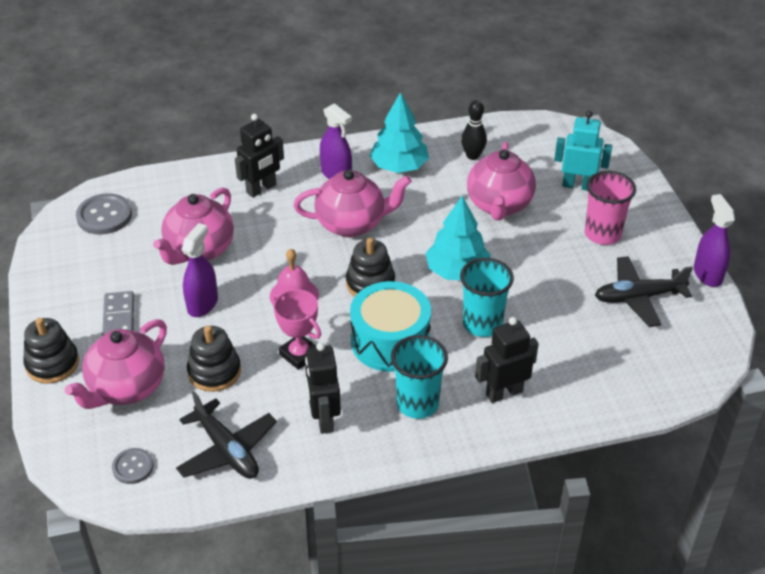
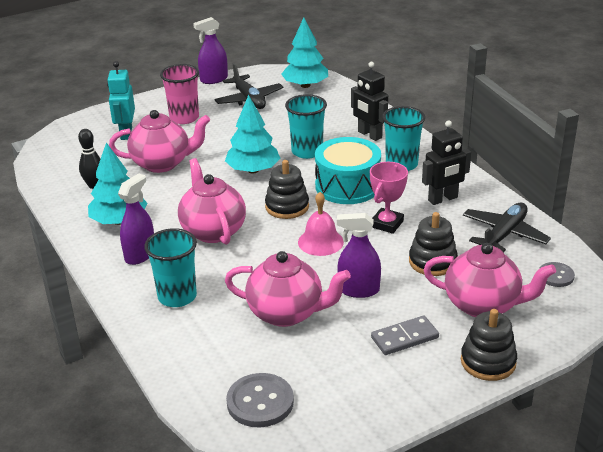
camera: 105 degrees left, 10 degrees down
black robot [235,114,284,198] -> turquoise cup [144,228,197,307]
none -> turquoise tree [281,18,328,88]

